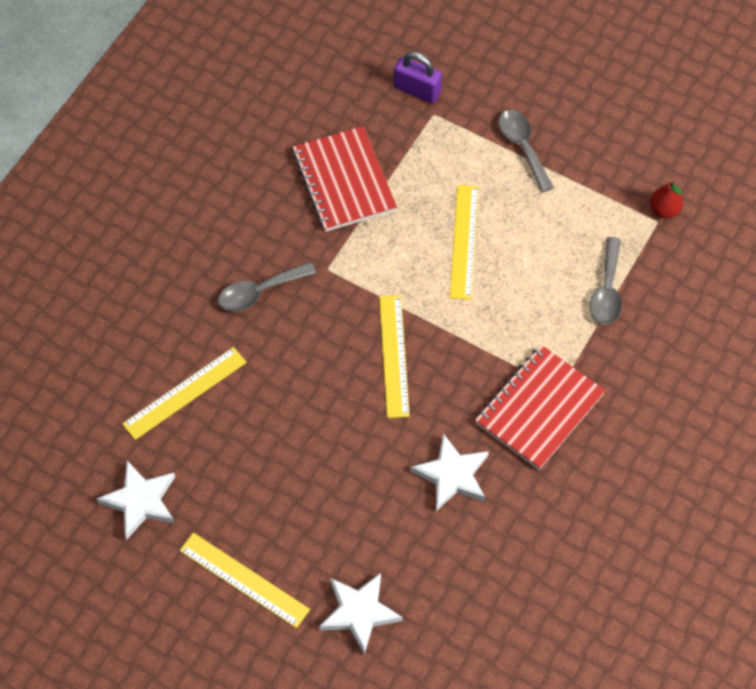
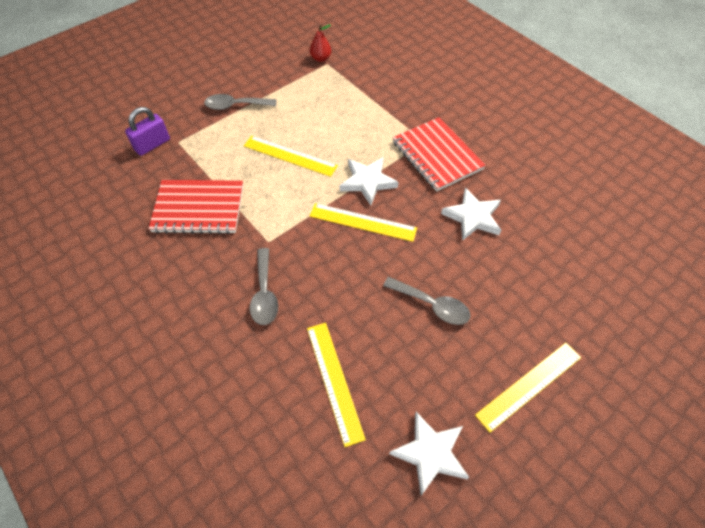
camera: 70 degrees left, 5 degrees down
white star [319,573,403,654] -> white star moved to [340,157,399,206]
grey spoon [590,237,622,325] -> grey spoon moved to [383,277,471,325]

